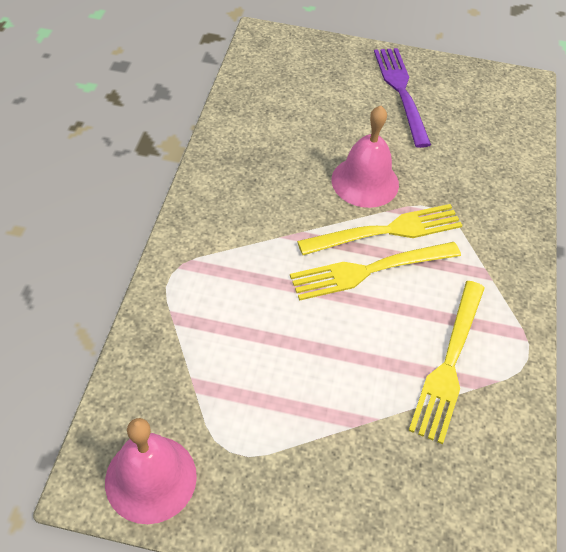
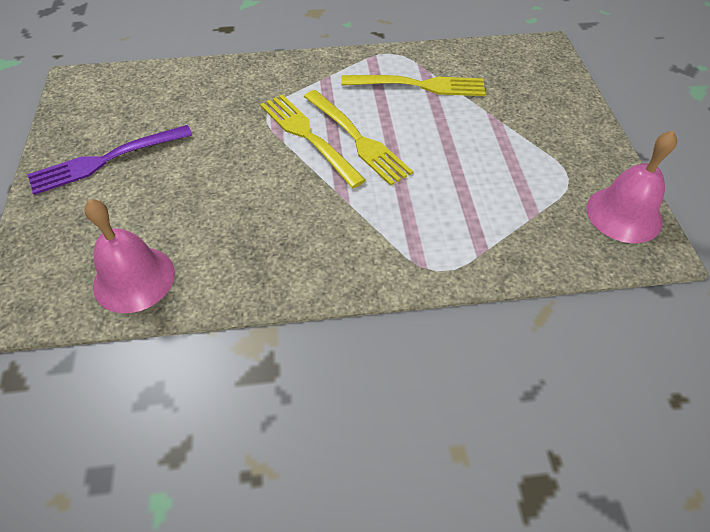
camera: 105 degrees left, 0 degrees up
pink bell [332,106,399,208] -> pink bell moved to [84,199,175,313]

